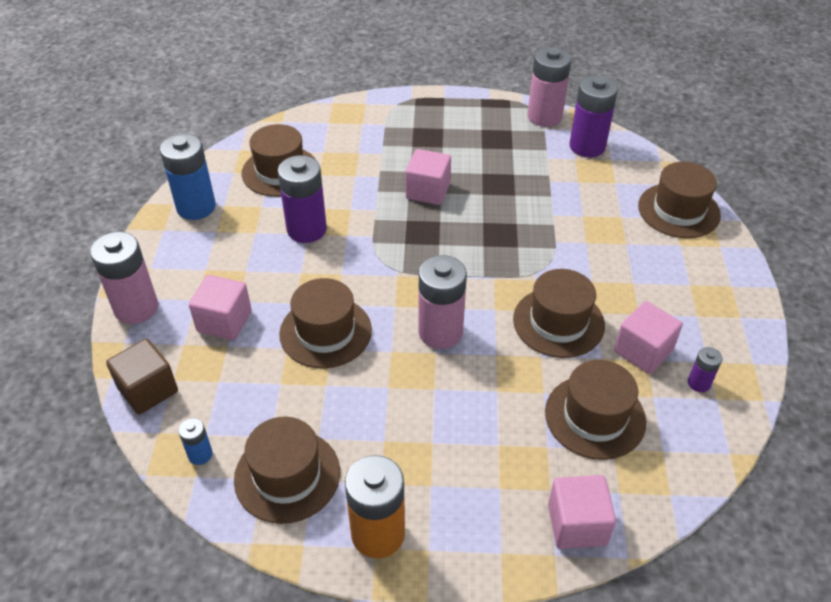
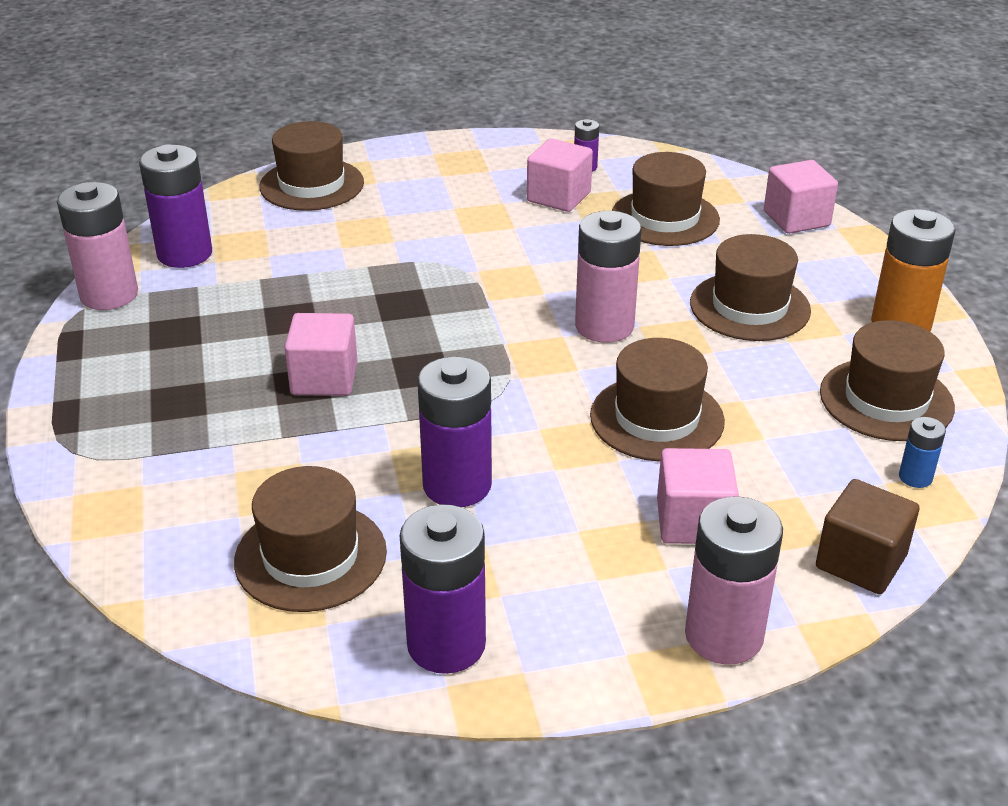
camera: 105 degrees left, 10 degrees down
blue battery [160,134,216,220] -> purple battery [400,504,486,674]
brown hat [513,269,605,358] -> brown hat moved to [690,234,811,341]

